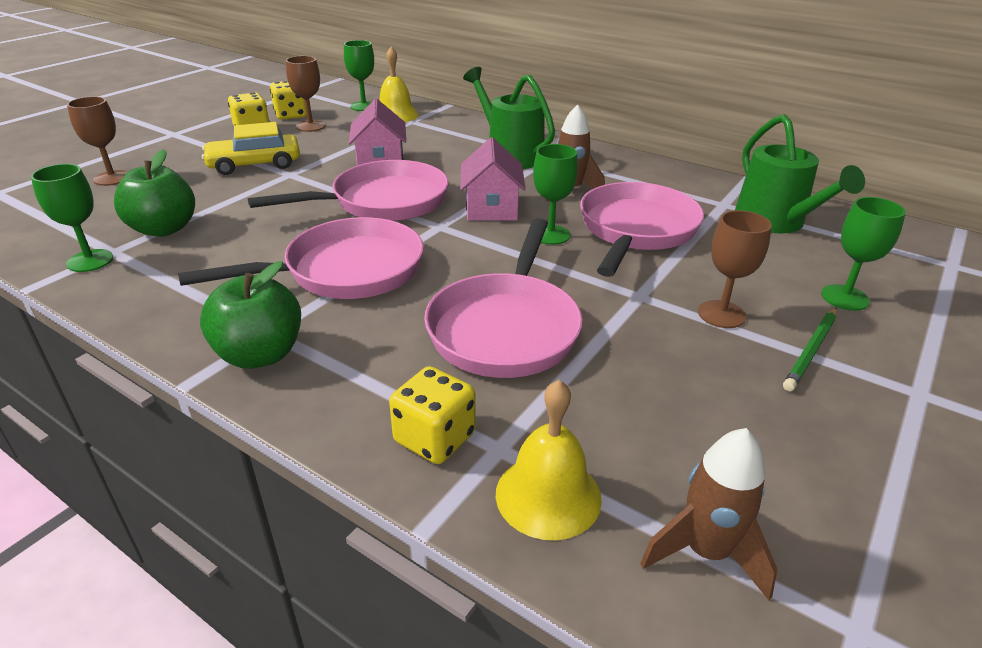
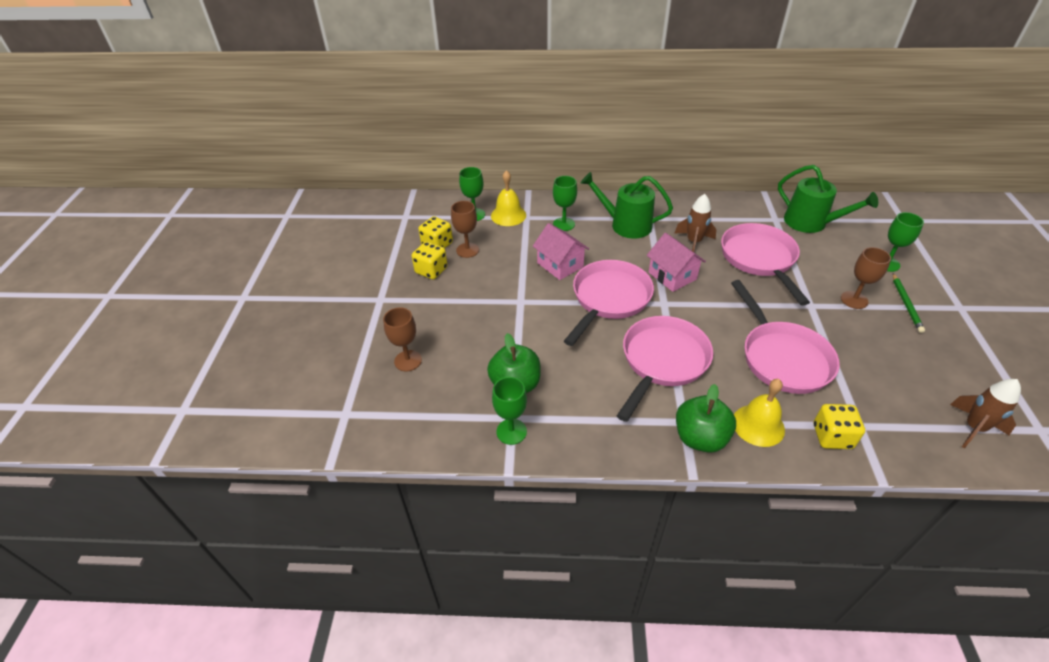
camera: 30 degrees left, 10 degrees up
yellow car [202,122,300,175] -> none
yellow bell [496,380,602,540] -> yellow bell moved to [734,379,785,447]
green goblet [533,144,578,245] -> green goblet moved to [553,176,577,231]

